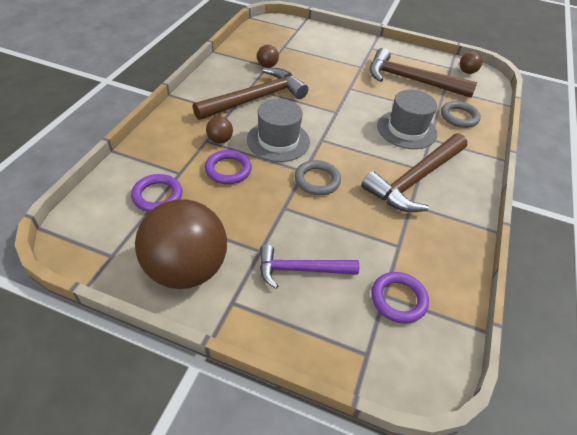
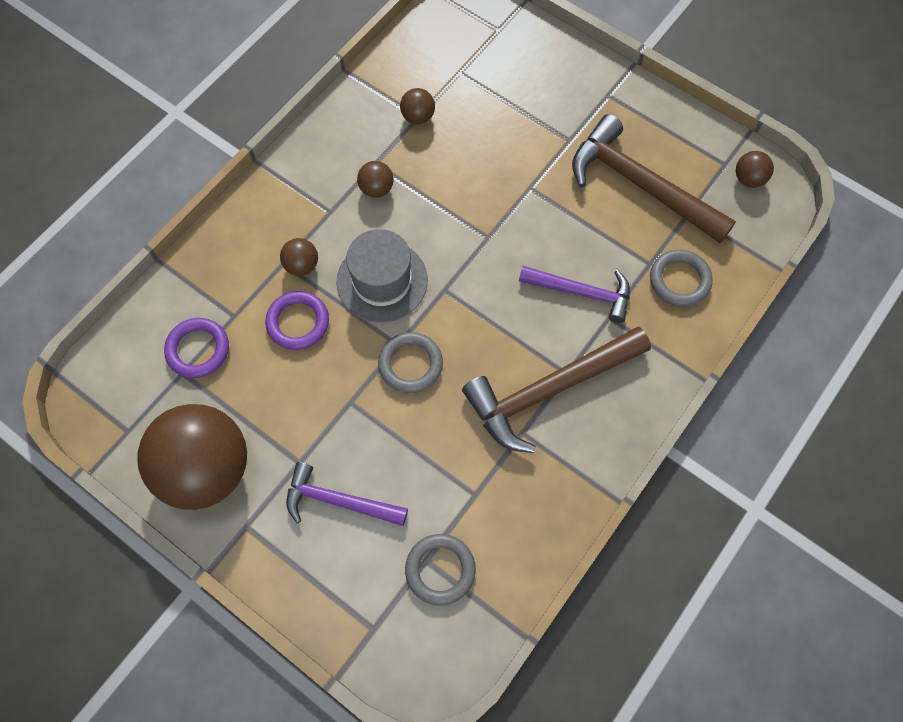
camera: 20 degrees right, 20 degrees up
brown hammer [193,68,308,120] -> brown ball [357,161,394,198]
purple ring [371,272,429,324] -> grey ring [405,534,476,606]
grey hat [377,90,437,149] -> purple hammer [519,266,630,323]

